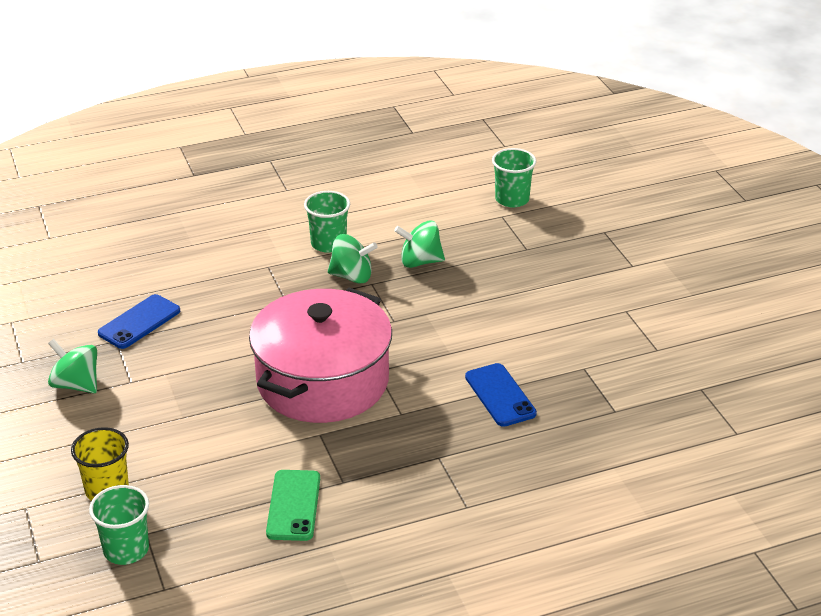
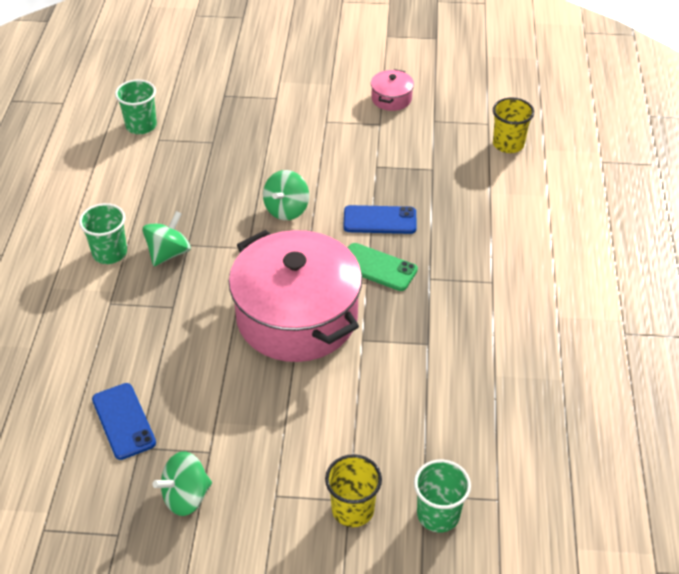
camera: 65 degrees left, 10 degrees up
green phone [266,470,320,541] -> green phone moved to [348,243,418,291]
green spinning top [394,221,445,268] -> green spinning top moved to [263,170,309,220]
none -> pink pot [371,69,414,111]
none -> yellow cup [493,97,534,153]

